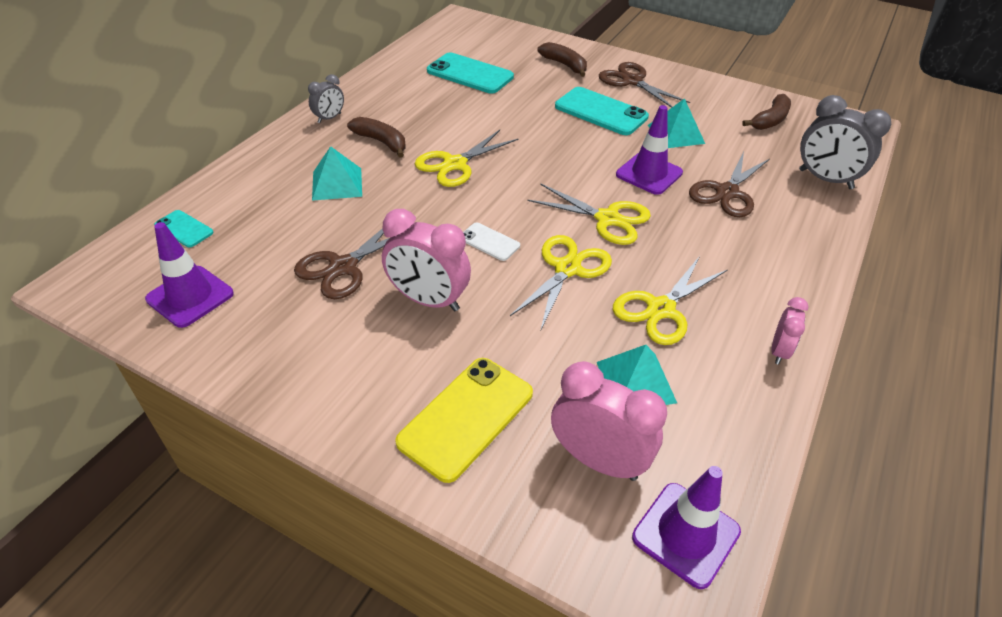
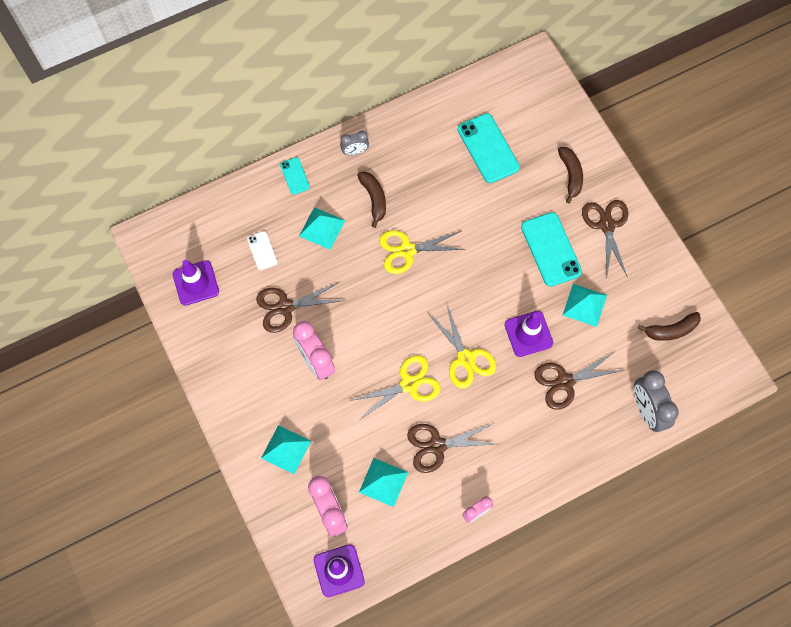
camera: 35 degrees right, 25 degrees up
turquoise phone [154,210,213,247] -> turquoise phone moved to [280,157,310,195]
yellow phone [395,358,533,483] -> turquoise pyramid [261,425,311,474]
white phone [463,222,520,261] -> white phone moved to [247,231,278,270]
yellow scissors [613,256,727,345] -> brown scissors [407,423,497,473]

